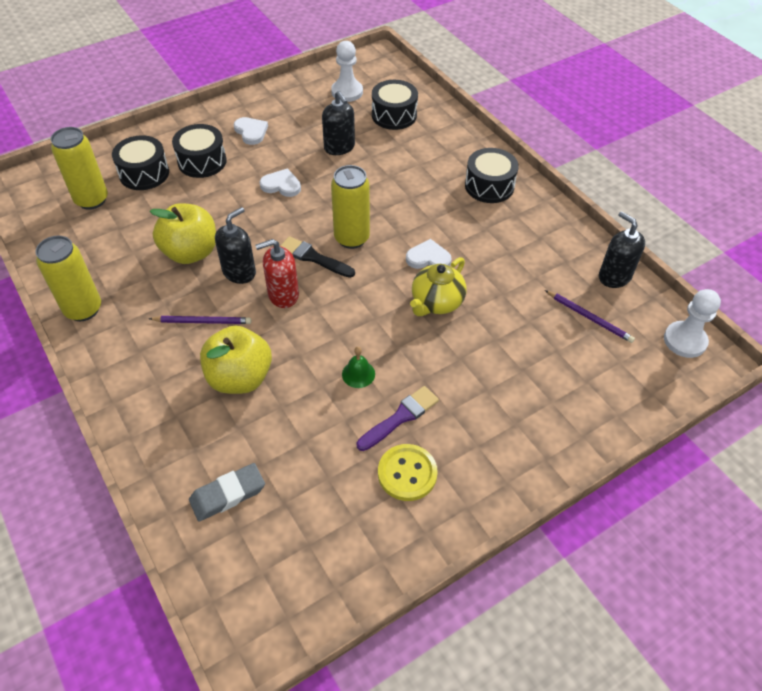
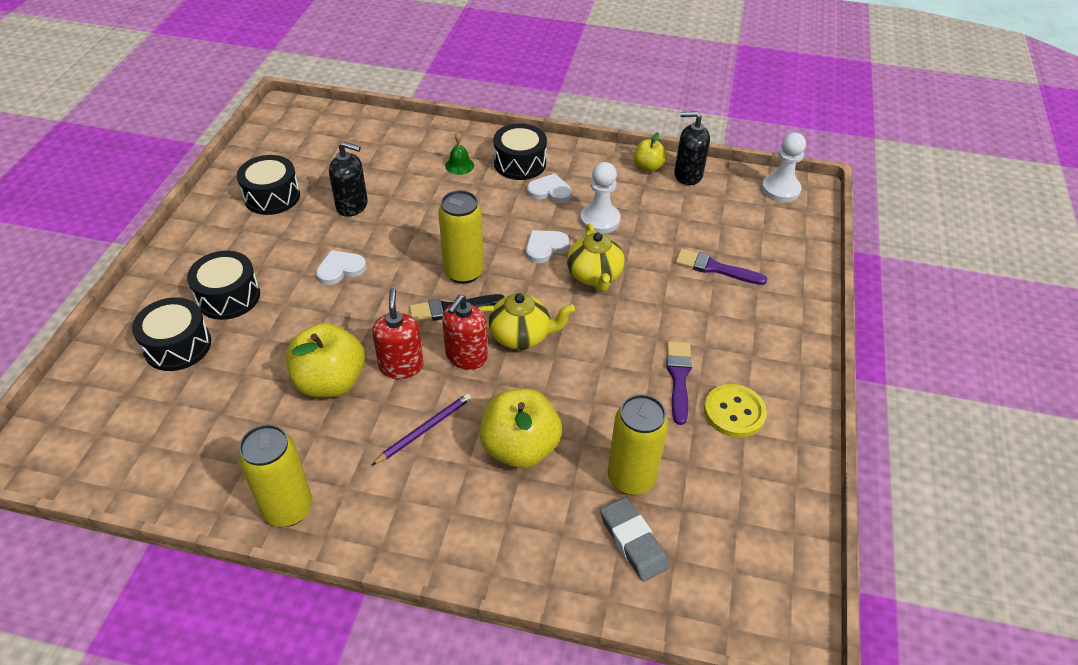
camera: 45 degrees left, 5 degrees down
yellow can [51,127,108,210] -> yellow can moved to [607,394,668,495]
grey eraser [189,463,265,522] -> grey eraser turned 45 degrees counterclockwise [600,497,669,582]
black soap dispenser [215,207,256,284] -> red soap dispenser [372,288,424,379]
white heart [234,117,268,145] -> white heart moved to [527,174,572,203]
white pawn [331,41,363,102] -> white pawn moved to [580,162,621,234]
green bell [342,347,375,388] -> green bell moved to [445,133,474,175]
black drum [372,80,418,130] -> black drum moved to [237,155,300,215]
purple pencil [545,290,635,343] -> none
none -> yellow teapot [478,293,575,350]
none -> yellow apple [634,132,667,172]
none -> purple brush [675,249,767,285]

